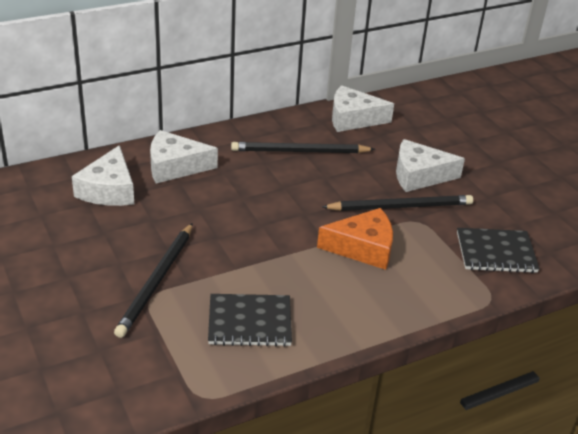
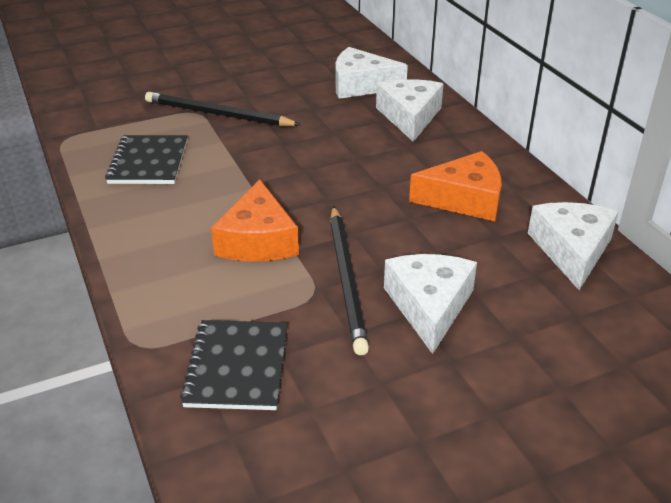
camera: 95 degrees right, 0 degrees up
black pencil [231,142,375,153] -> orange cheese [409,151,502,221]

